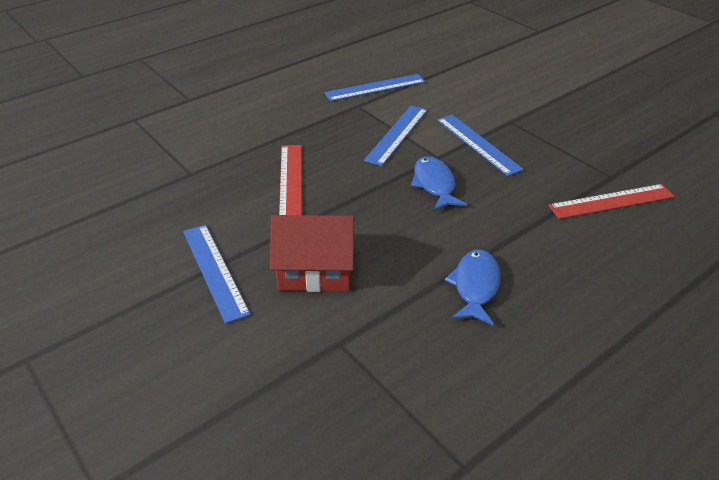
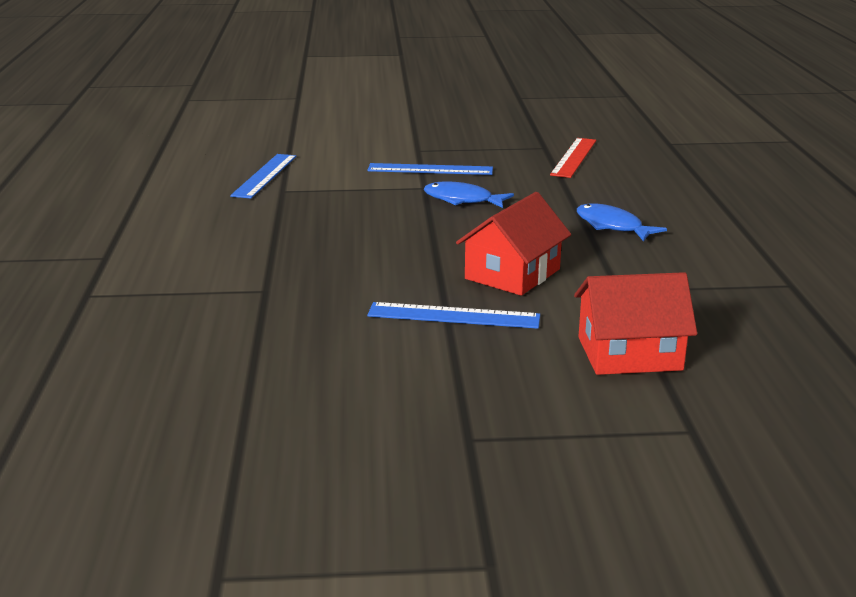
camera: 55 degrees left, 15 degrees down
red ruler [279,145,302,215] -> none
blue ruler [364,106,427,166] -> none
none -> red house [574,272,697,375]

